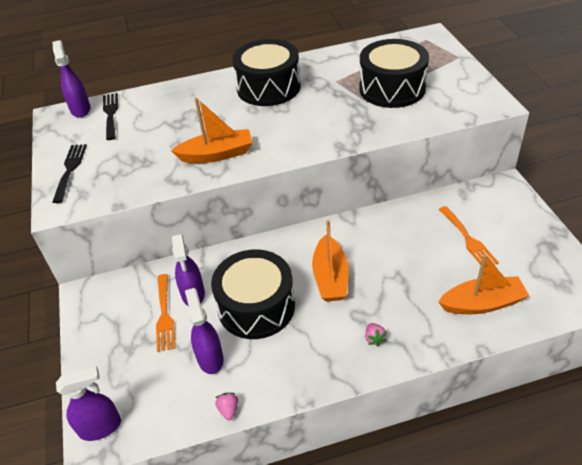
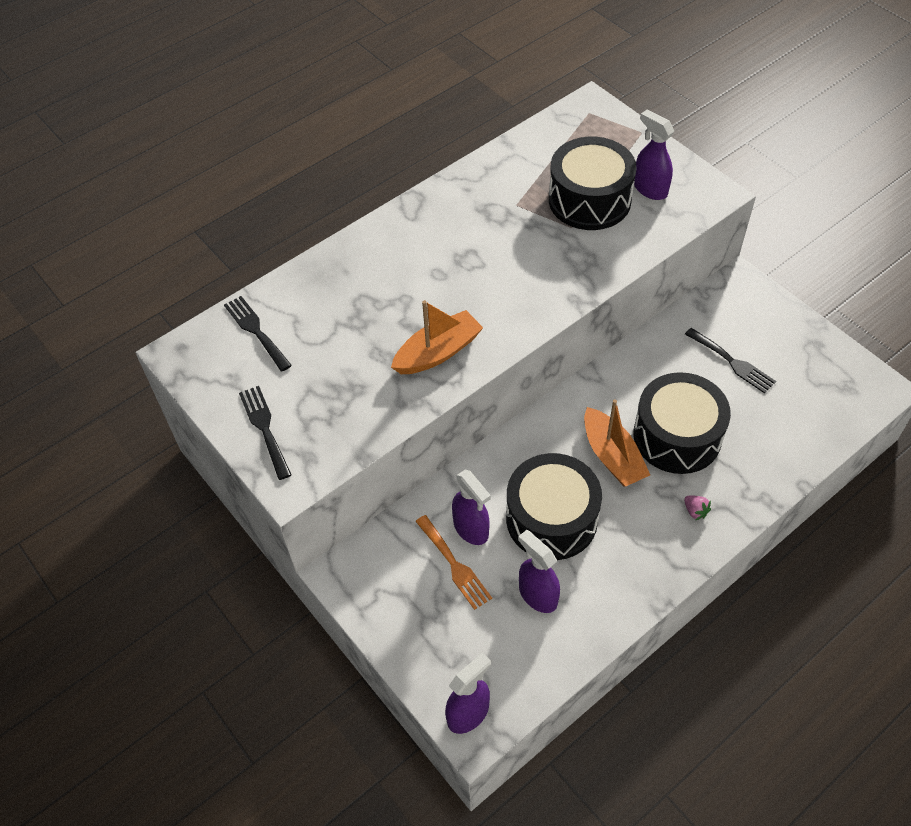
camera: 25 degrees left, 10 degrees up
purple spray bottle [53,40,90,118] -> purple spray bottle moved to [634,110,674,200]
pink strawberry [215,392,238,420] -> none
black drum [232,39,301,106] -> black drum moved to [633,372,731,474]
orange boat [438,254,529,314] -> none
orange fork [439,206,499,267] -> black fork [685,328,776,394]

